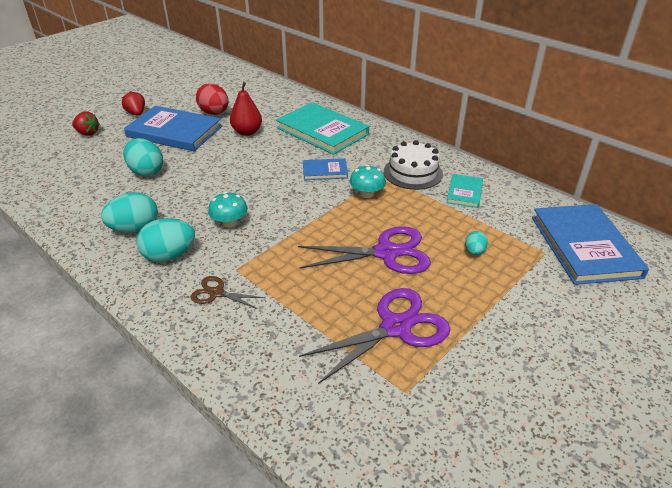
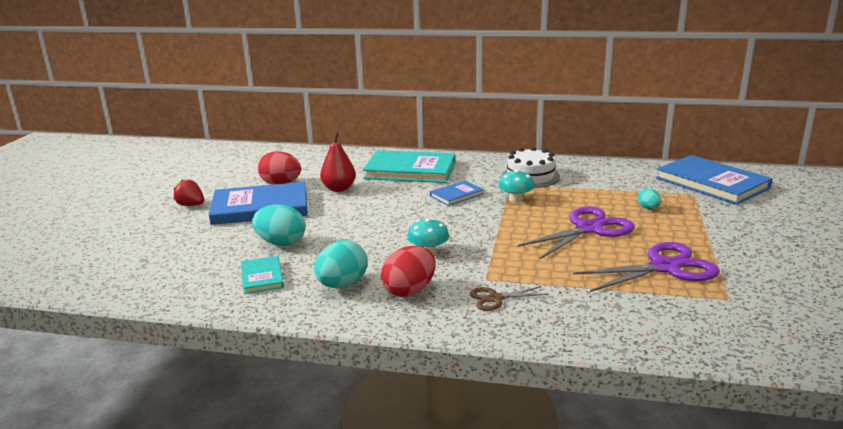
camera: 30 degrees left, 15 degrees down
red strawberry [72,111,100,136] -> none
turquoise egg [137,218,195,262] -> red egg [381,246,435,297]
purple scissors [299,288,450,384] -> purple scissors turned 45 degrees clockwise [573,242,720,292]
turquoise book [447,174,483,208] -> turquoise book moved to [241,256,284,294]

